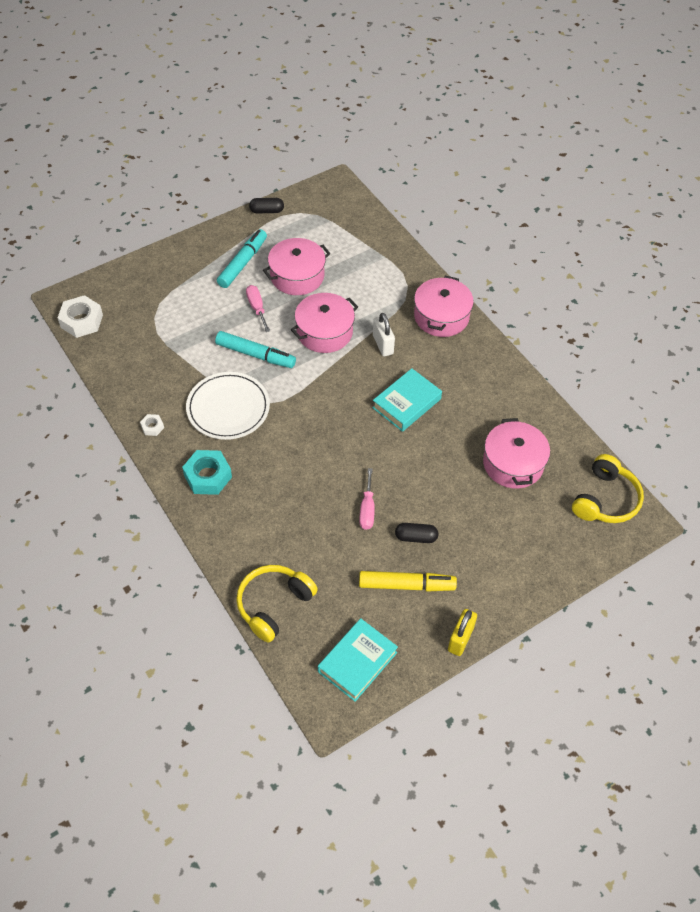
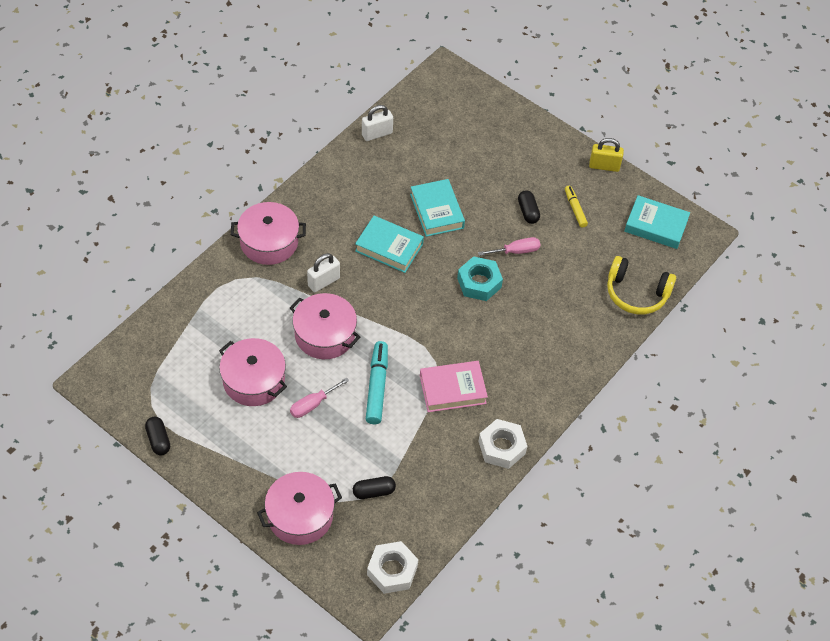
camera: 110 degrees left, 0 degrees up
white nut [140,414,164,436] -> white nut [478,419,527,469], size x1.99
turquoise nut [182,450,232,495] -> turquoise nut moved to [457,256,503,301]
white plate [186,372,270,440] -> pink book [420,361,488,412]
turquoise marker [217,229,267,288] -> none
yellow marker [359,571,457,592] -> yellow marker [565,186,588,228], size x0.60
pink pot [483,418,550,489] -> pink pot moved to [257,472,342,545]
yellow headphones [572,454,644,523] -> none
none -> black capsule [353,476,396,499]
none -> white padlock [362,105,393,141]
none -> turquoise book [410,179,465,237]

